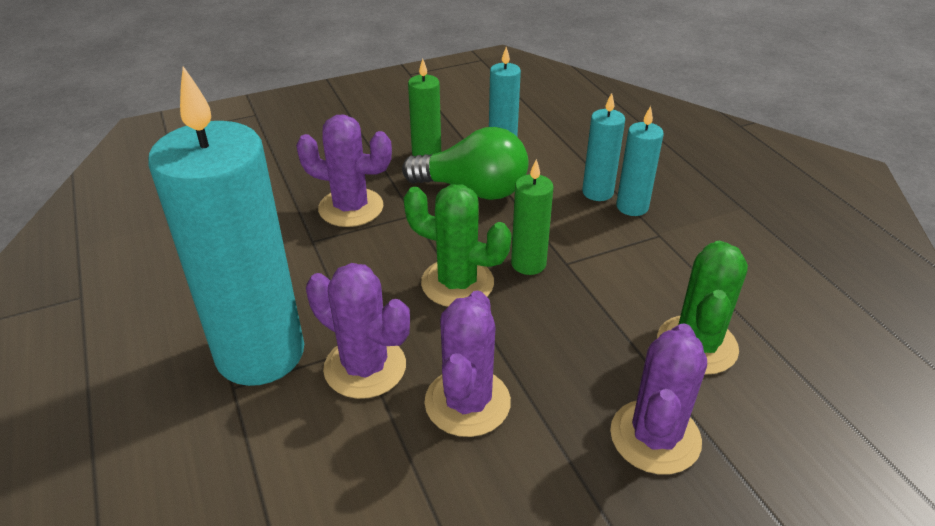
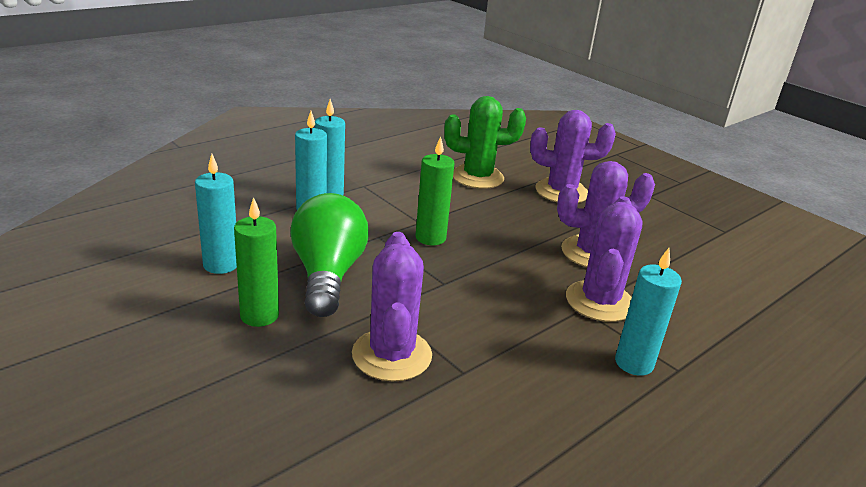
camera: 110 degrees left, 10 degrees down
turquoise candle [148,66,304,386] -> turquoise candle [615,248,682,376], size x0.46
green cactus [404,185,511,307] -> none

